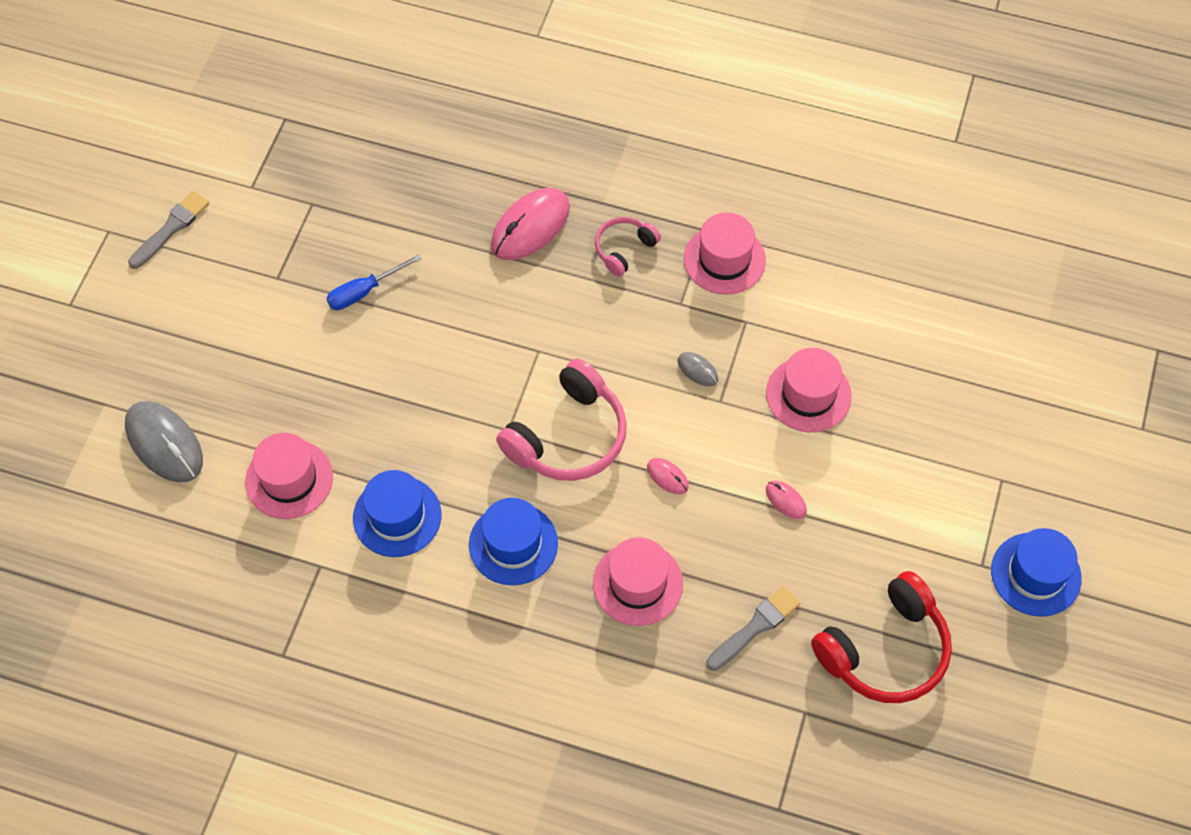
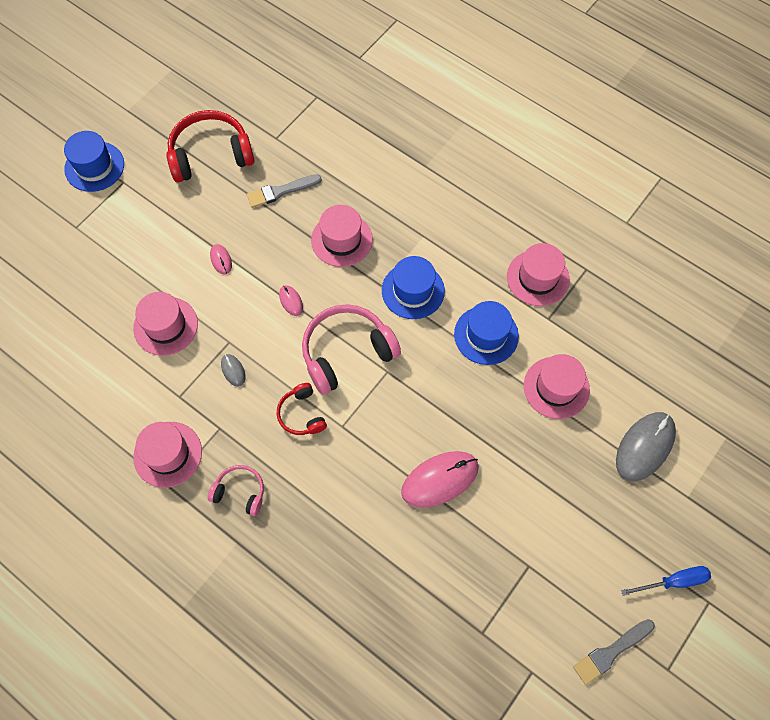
camera: 160 degrees left, 5 degrees up
grey mouse [125,401,203,482] -> grey mouse turned 60 degrees clockwise [616,412,676,481]
blue screwdriver [326,254,422,310] -> blue screwdriver moved to [621,566,711,596]
pink mouse [491,188,570,260] -> pink mouse moved to [401,451,479,508]
pink headphones [595,217,661,277] -> pink headphones turned 135 degrees counterclockwise [208,465,264,516]
none -> red headphones [277,383,327,435]
none -> pink hat [507,243,570,306]

